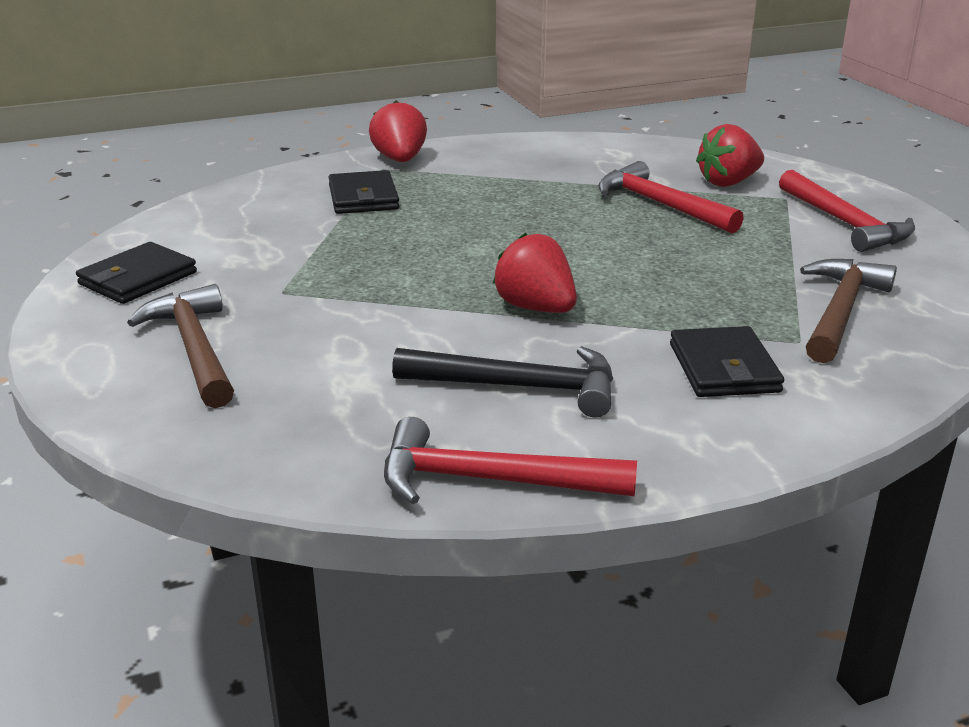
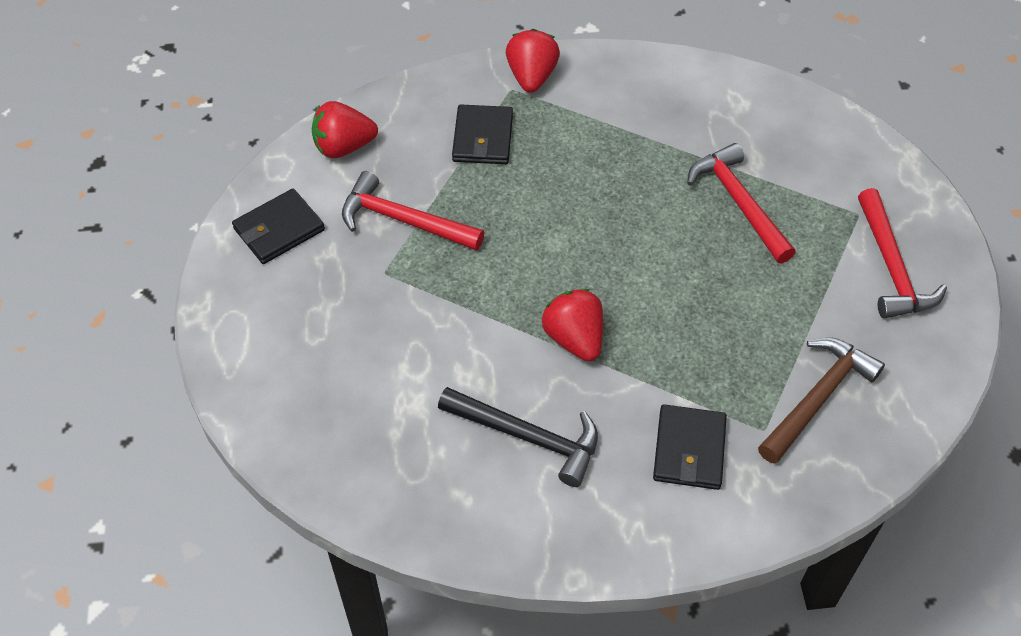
camera: 15 degrees right, 25 degrees up
brown hammer [127,284,234,408] -> none
red hammer [384,417,637,504] -> red hammer moved to [342,171,484,251]
red strawberry [696,124,764,187] -> red strawberry moved to [312,101,378,158]

